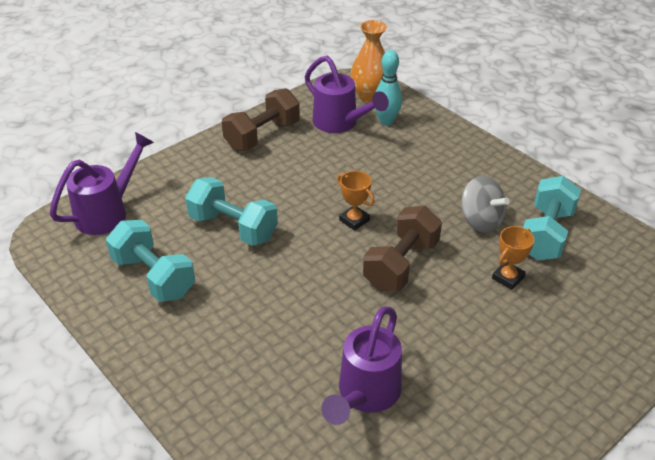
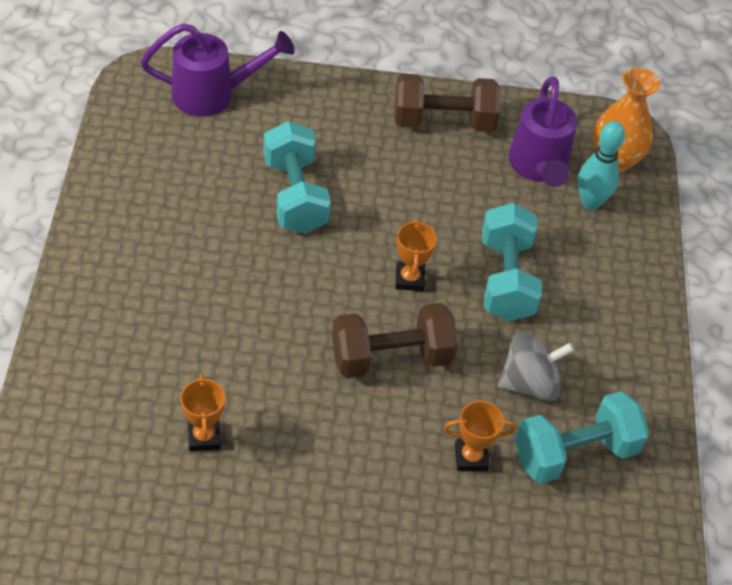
camera: 40 degrees right, 10 degrees up
turquoise dumbbell [106,220,195,302] -> turquoise dumbbell moved to [482,203,542,321]
purple watering can [321,306,402,425] -> orange trophy [180,374,225,451]
grey spinning top [461,176,510,233] -> grey spinning top turned 105 degrees counterclockwise [497,332,574,401]

